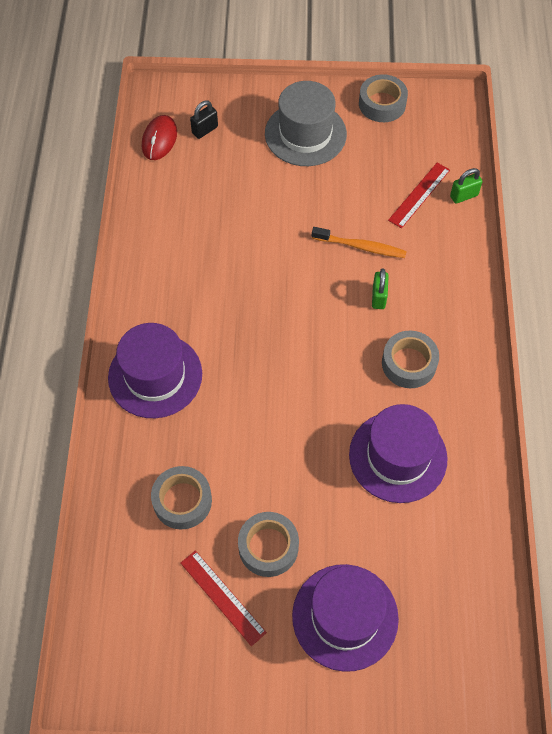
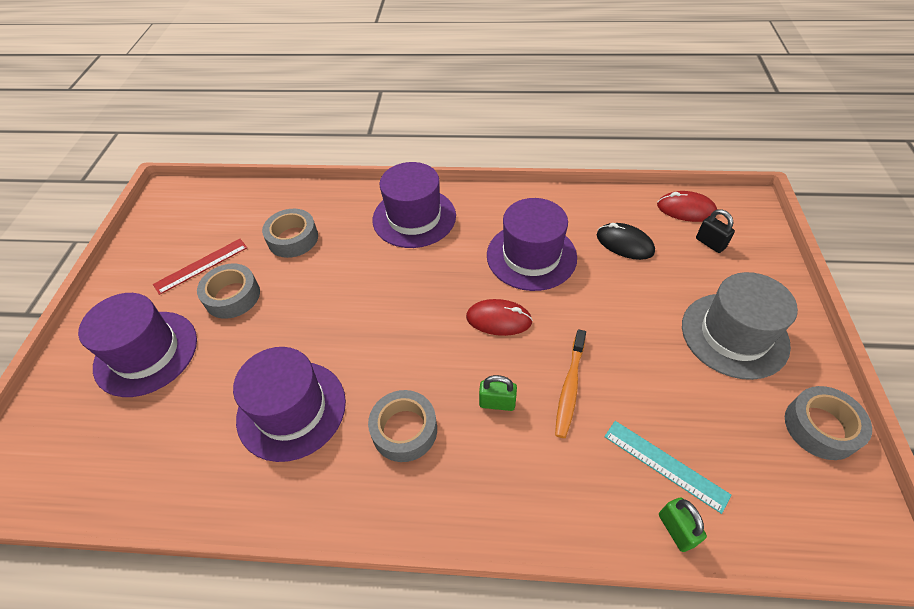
camera: 95 degrees right, 10 degrees down
red ruler [388,163,450,228] -> turquoise ruler [604,421,731,514]
none -> red mouse [466,299,533,336]
none -> purple hat [487,198,577,291]
none -> black mouse [597,223,655,260]

